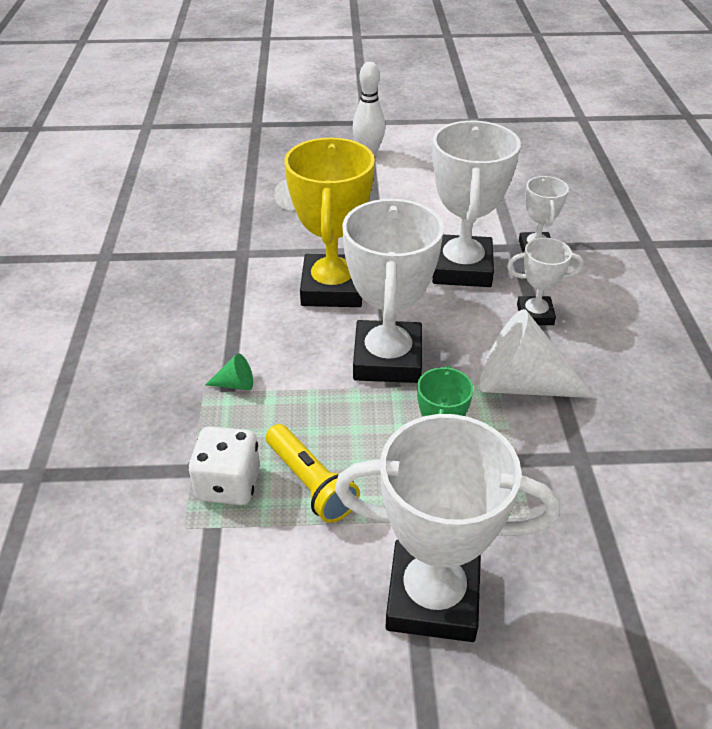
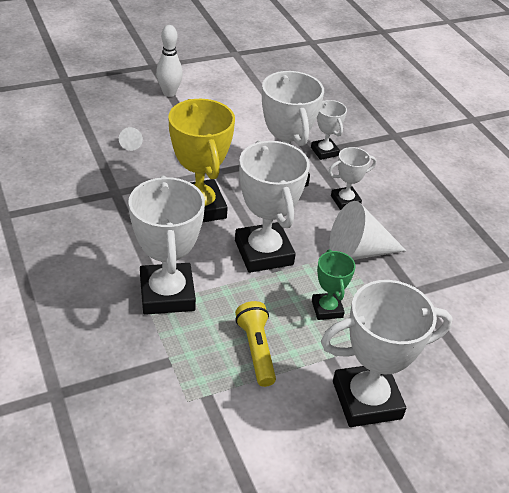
camera: 25 degrees left, 0 degrees up
white dice [188,426,260,505] -> none
green cone [205,353,253,390] -> white trophy [128,175,205,315]
yellow flashlight [266,424,360,523] -> yellow flashlight turned 135 degrees counterclockwise [235,301,276,387]

